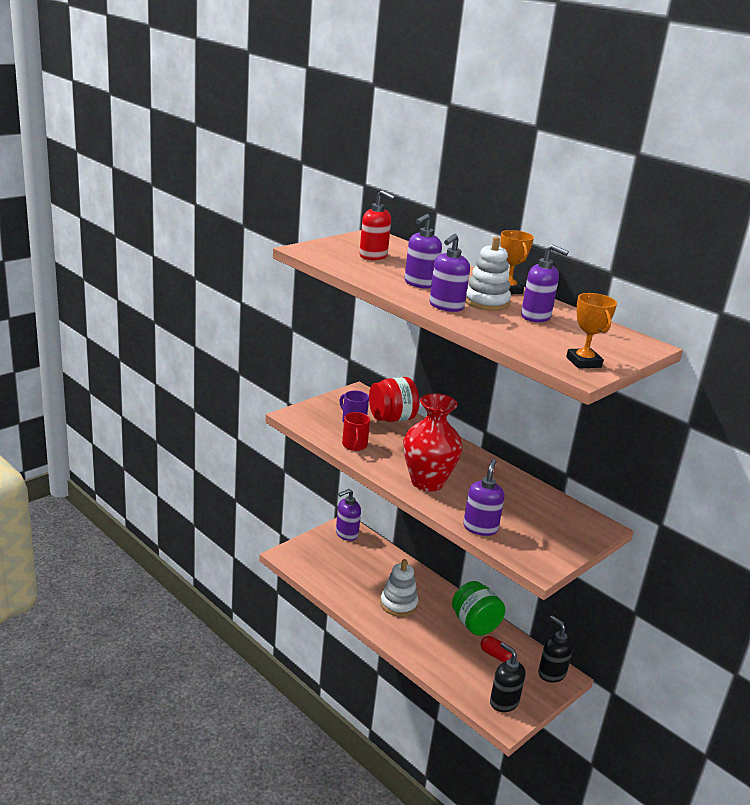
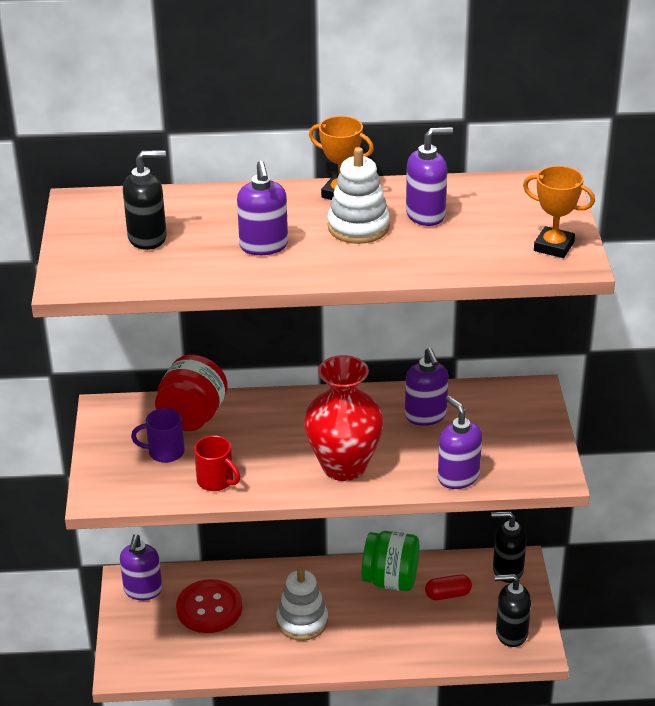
camera: 45 degrees left, 10 degrees up
red soap dispenser [359,190,395,260] -> black soap dispenser [123,150,167,250]
purple soap dispenser [429,234,470,312] -> purple soap dispenser moved to [405,348,448,426]
none -> red button [176,579,242,633]

